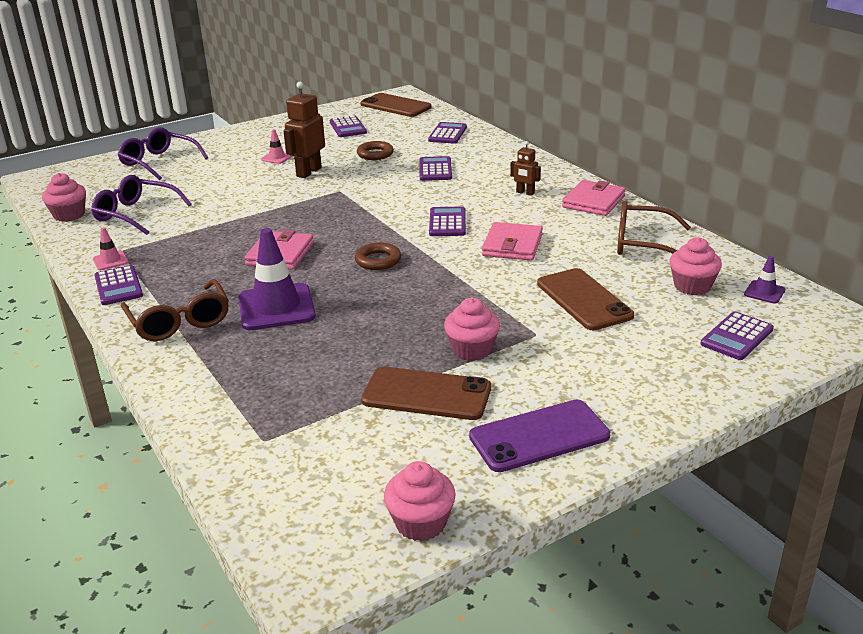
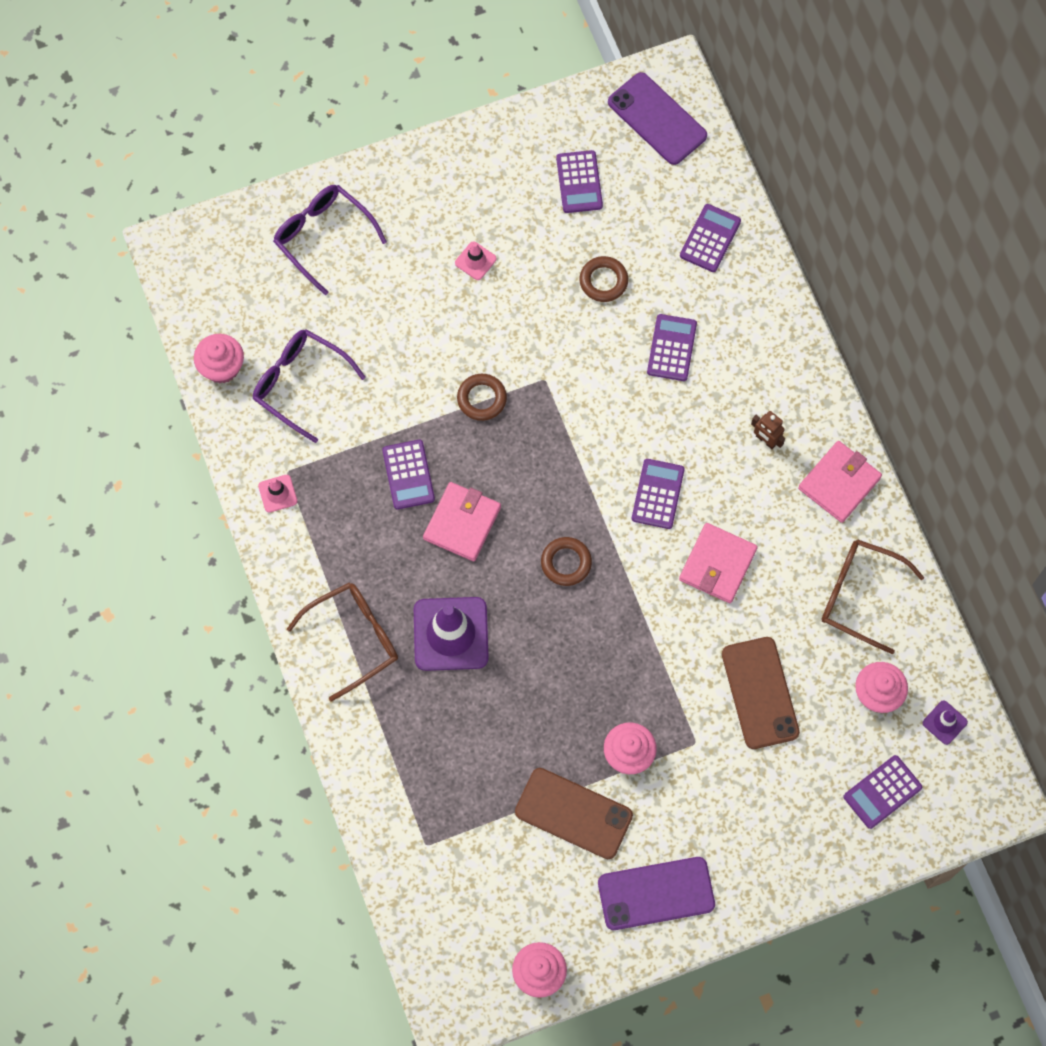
camera: 10 degrees right, 40 degrees up
purple calculator [94,265,143,305] -> purple calculator moved to [382,440,435,509]
brown glasses [121,279,229,341] -> brown glasses turned 105 degrees counterclockwise [287,582,398,702]
brown robot [283,82,325,178] -> none
brown phone [360,93,432,117] -> purple phone [608,72,707,165]
none -> brown ring [457,374,507,421]

